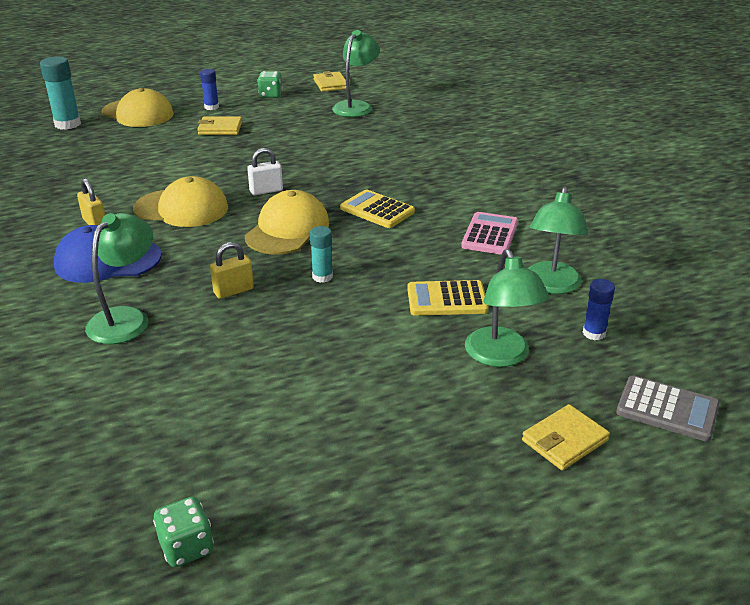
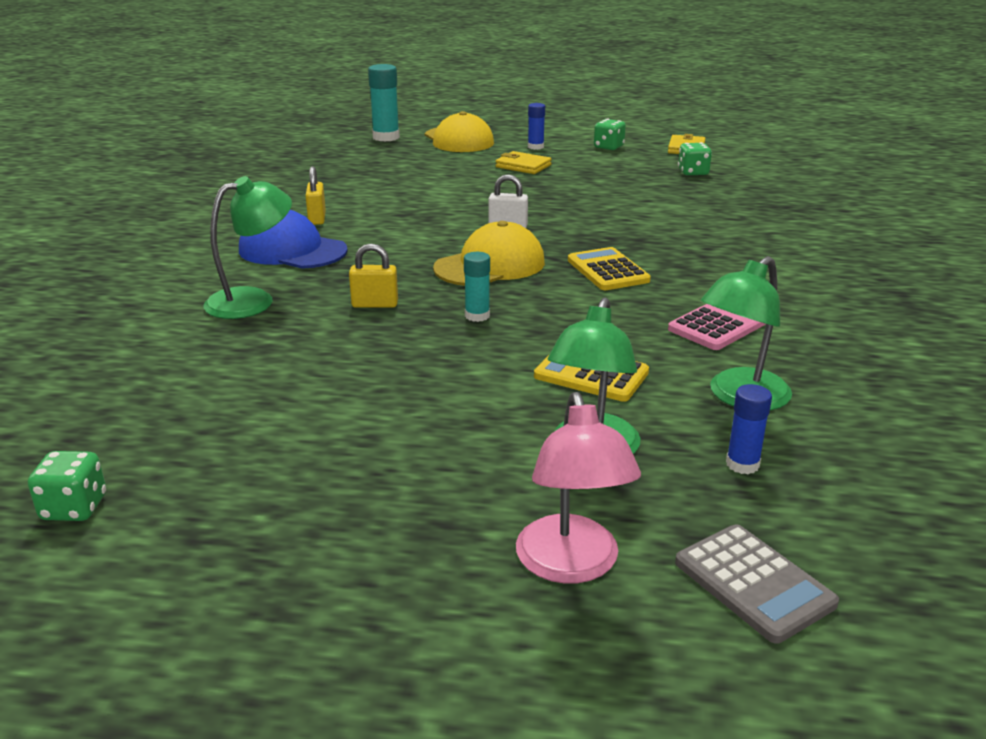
camera: 30 degrees right, 5 degrees down
yellow cap [133,176,228,227] -> none
green lamp [332,30,380,117] -> green dice [678,142,712,175]
yellow wallet [522,404,610,470] -> pink lamp [516,392,641,584]

